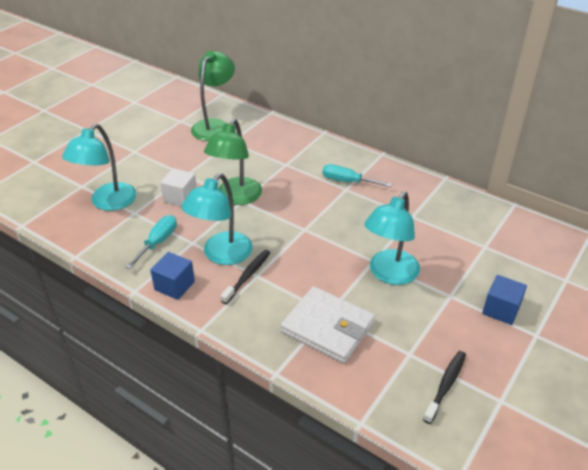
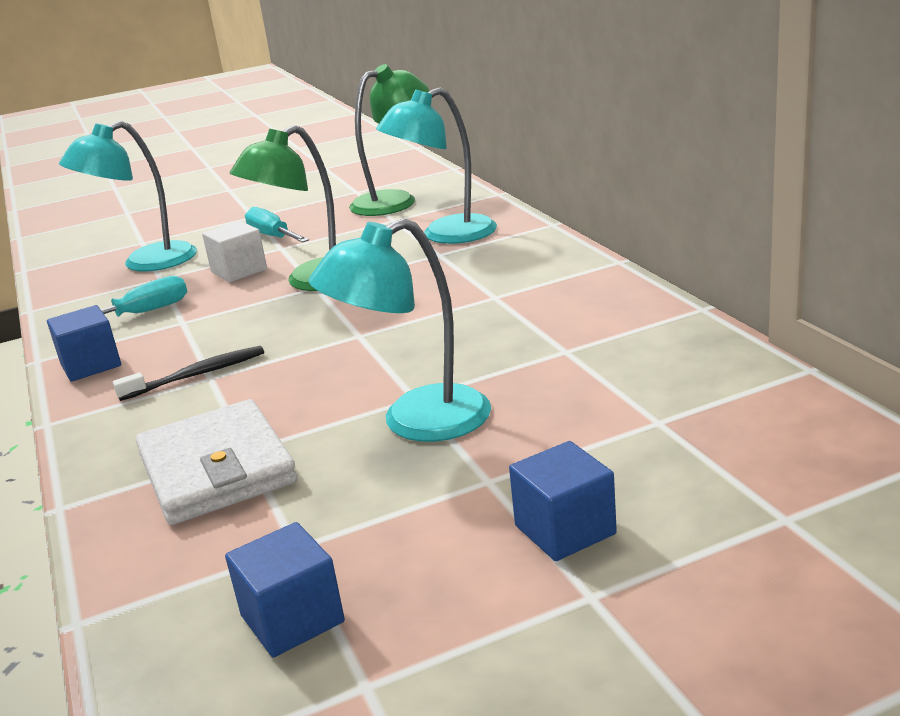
camera: 35 degrees right, 15 degrees down
turquoise lamp [181,173,253,265] -> turquoise lamp moved to [376,88,497,244]
turquoise screwdriver [322,164,392,187] -> turquoise screwdriver moved to [245,207,309,243]
black toothbrush [423,351,466,424] -> blue cube [225,522,345,658]

